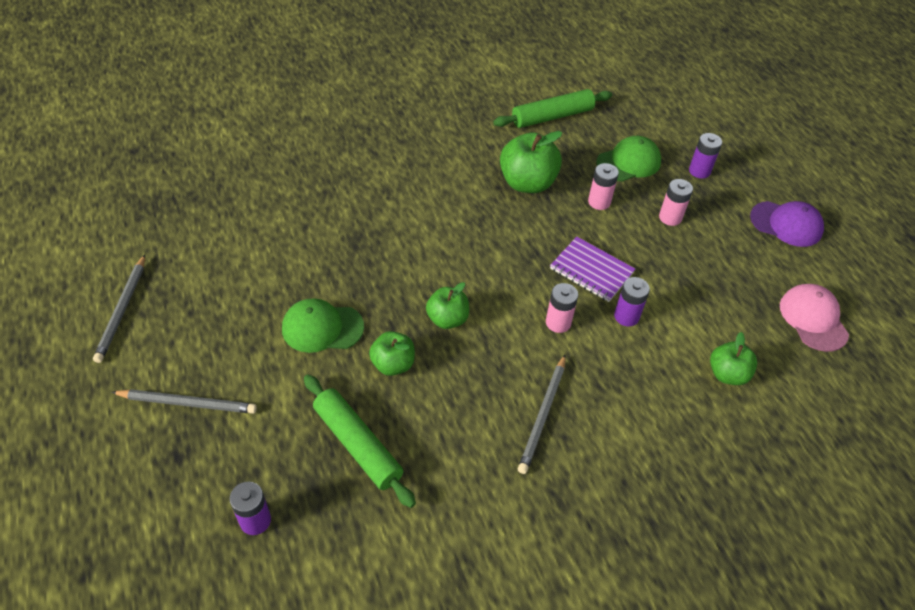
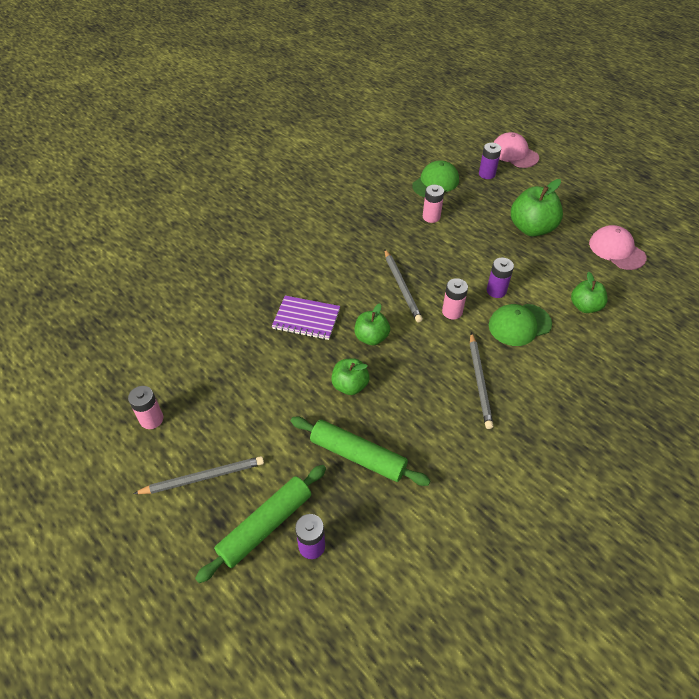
camera: 20 degrees left, 0 degrees up
grey pencil [93,255,145,363] -> grey pencil moved to [385,250,423,322]
green cap [282,299,364,353] -> green cap moved to [489,304,552,346]
green rolling pin [493,89,612,128] -> green rolling pin moved to [195,465,326,583]
green apple [500,131,562,193] -> green apple moved to [511,179,563,236]
purple notebook [550,237,635,302] -> purple notebook moved to [272,296,340,340]
pink battery [659,179,693,226] -> pink battery moved to [128,386,163,429]
purple cap [750,201,824,247] -> none
none -> pink cap [493,132,539,168]

